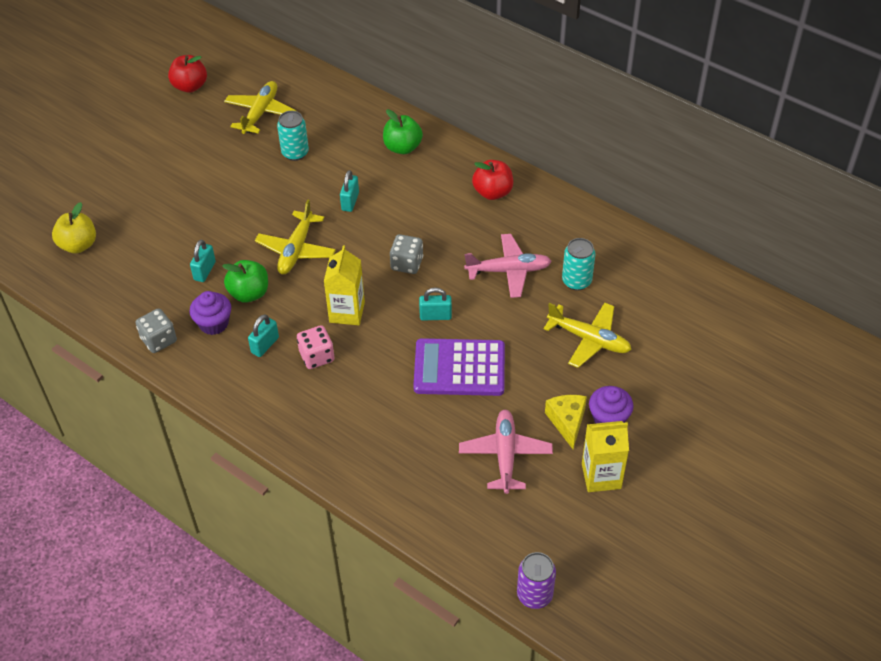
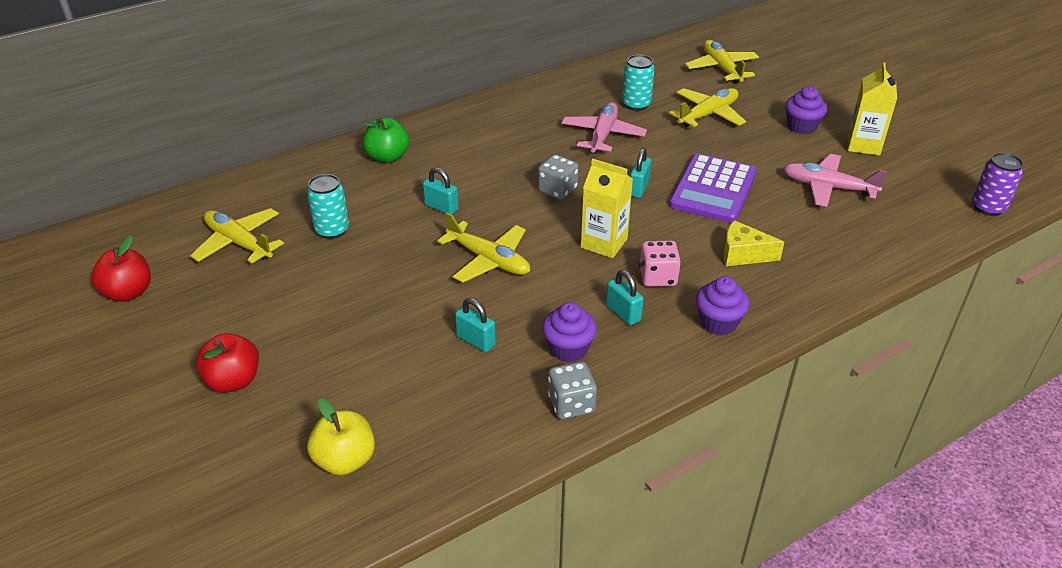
camera: 70 degrees left, 10 degrees down
green apple [222,260,268,303] -> none
red apple [472,160,513,200] -> red apple moved to [196,333,259,393]
yellow cheese [545,395,587,449] -> yellow cheese moved to [723,220,784,266]
none -> yellow plane [685,40,759,84]
none -> purple cupcake [696,276,750,335]

